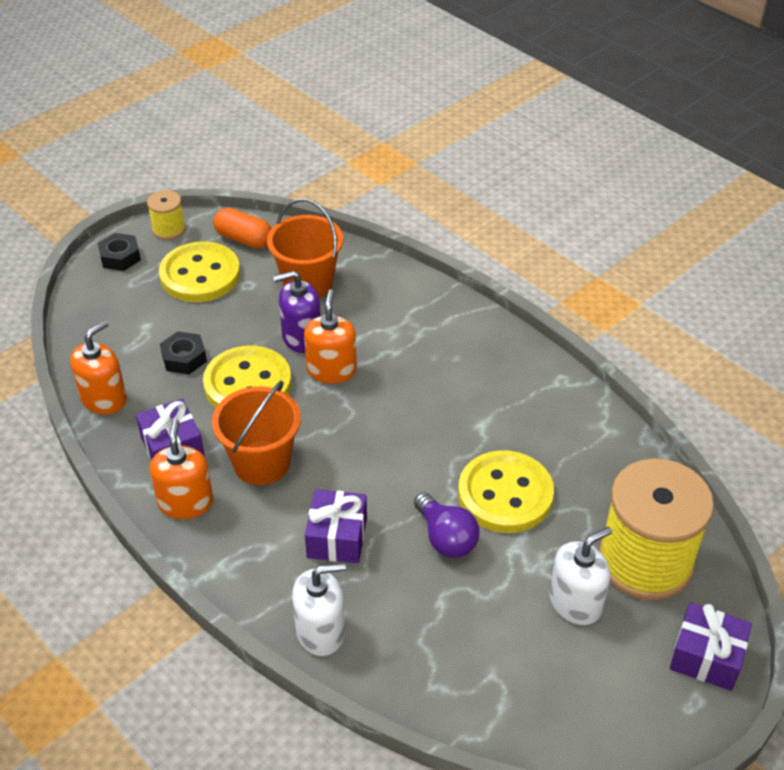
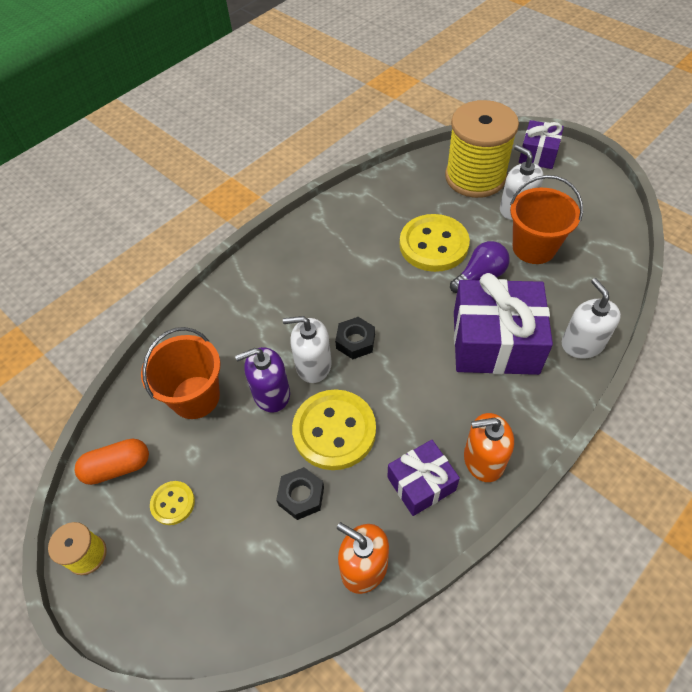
camera: 90 degrees left, 10 degrees up
black nut [98,233,141,271] -> black nut moved to [335,317,375,359]
yellow button [159,242,240,302] -> yellow button [150,481,195,525], size x0.50
orange bucket [212,381,301,485] -> orange bucket moved to [510,175,583,264]
orange capsule [213,208,271,248] -> orange capsule turned 45 degrees clockwise [75,439,149,485]
purple soap dispenser [273,270,321,353] -> purple soap dispenser turned 90 degrees clockwise [235,347,290,413]
orange soap dispenser [304,289,357,384] -> white soap dispenser [283,316,332,383]
purple gift [305,489,367,563] -> purple gift [454,273,553,375], size x1.78

